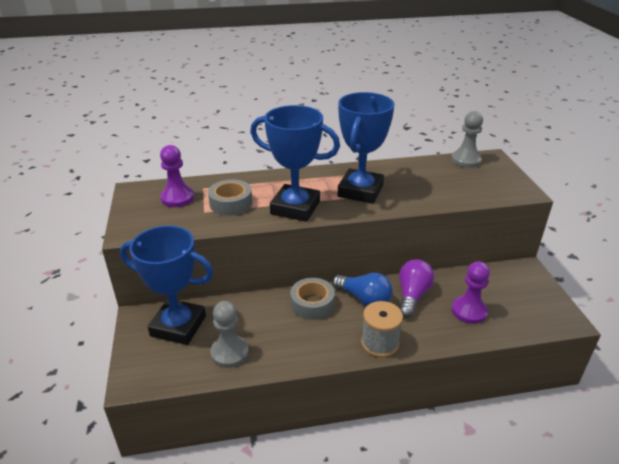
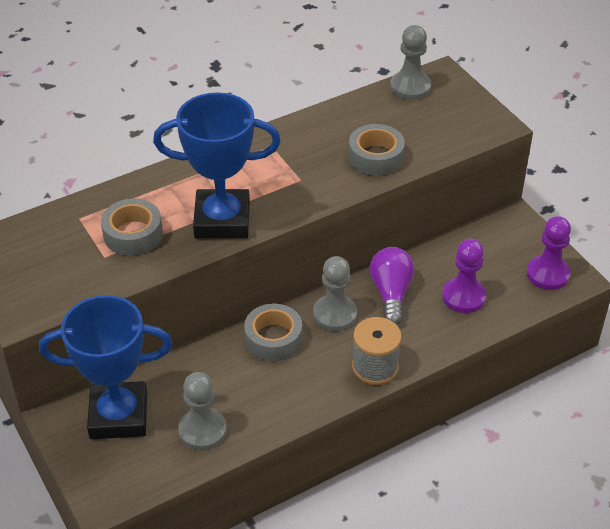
camera: 20 degrees left, 10 degrees up
purple pawn [160,145,194,207] -> purple pawn moved to [527,216,571,290]
blue light bulb [332,273,393,306] -> grey pawn [313,256,357,331]
blue trophy [338,92,395,204] -> none
none -> grey tape [348,124,405,176]

